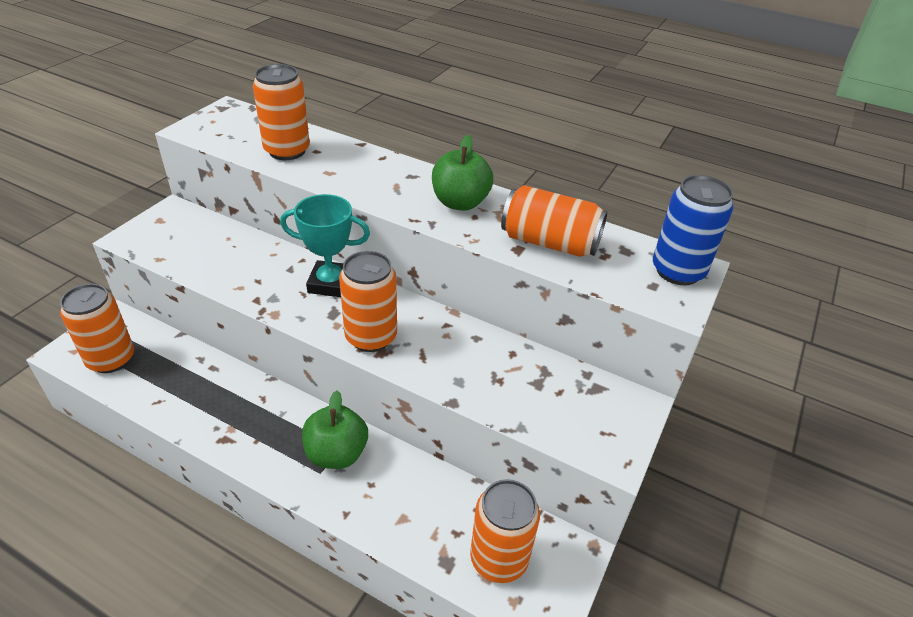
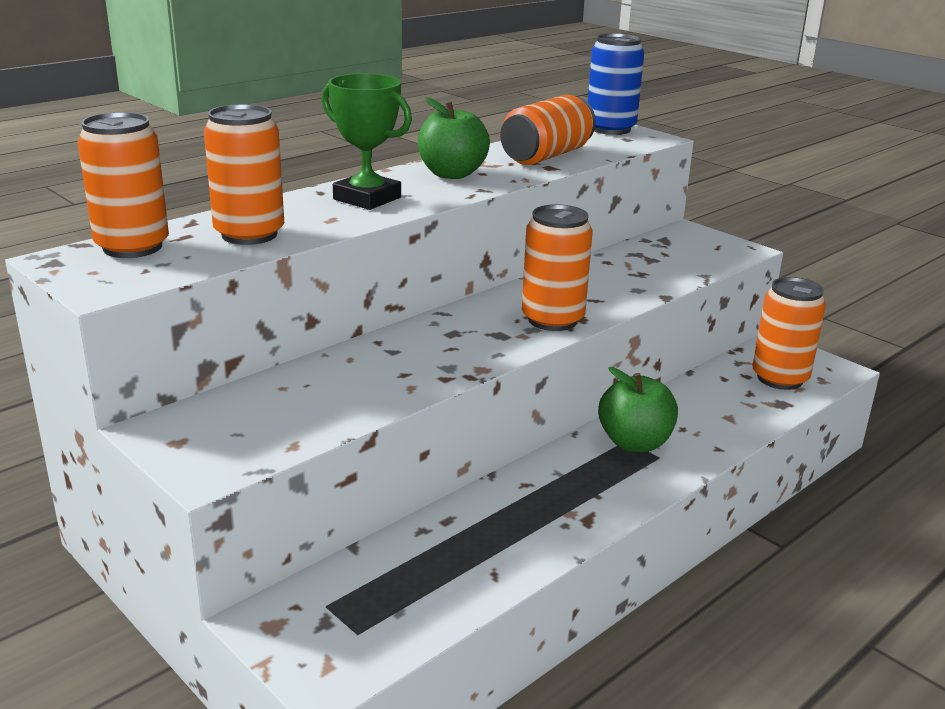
camera: 70 degrees left, 15 degrees down
orange can [60,284,134,373] -> orange can moved to [78,112,169,258]
turquoise trophy [280,194,370,297] -> none
none -> green trophy [321,73,412,210]

